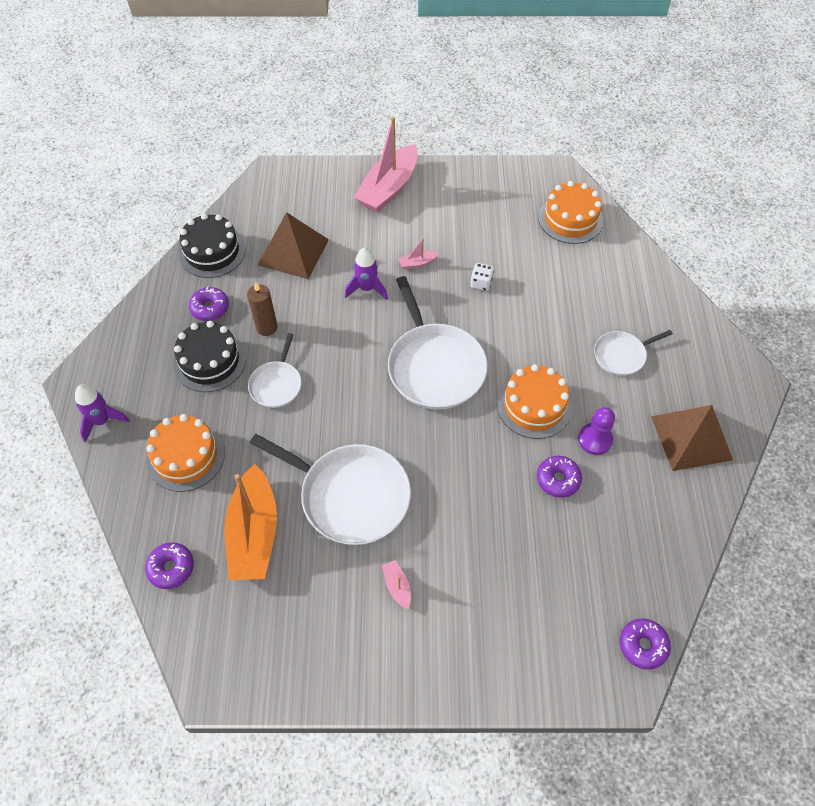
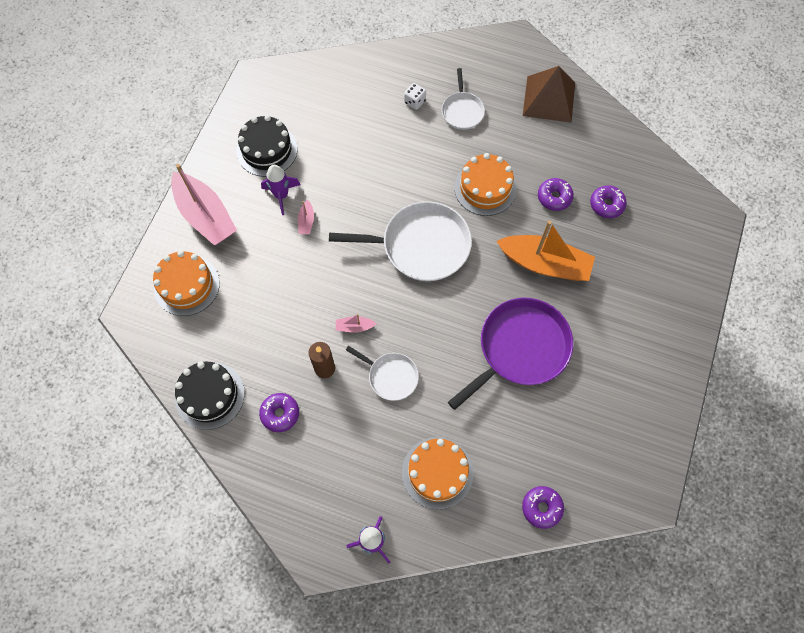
camera: 70 degrees left, 10 degrees up
black cake [173,321,246,392] -> black cake moved to [237,115,297,177]
orange boat [224,464,277,580] -> orange boat moved to [496,220,595,281]
white pan [250,434,411,545] -> purple pan [448,297,573,410]
brown pyramid [258,212,329,279] -> none
purple rocket [345,248,388,300] -> purple rocket moved to [261,165,301,215]
pink boat [382,560,411,609] -> pink boat moved to [336,314,377,332]
white dice [470,263,494,291] -> white dice moved to [404,83,426,110]
orange cake [538,181,603,244] -> orange cake moved to [153,251,220,316]
purple pawn [578,407,615,455] -> none
purple donut [620,618,671,670] -> purple donut moved to [590,185,627,218]

